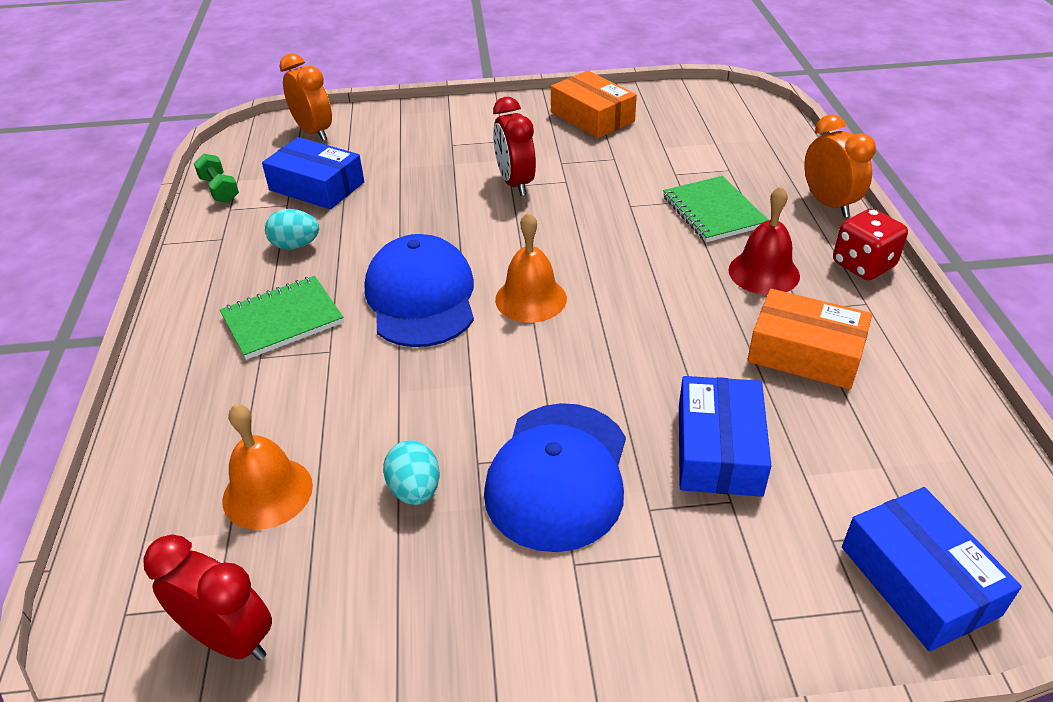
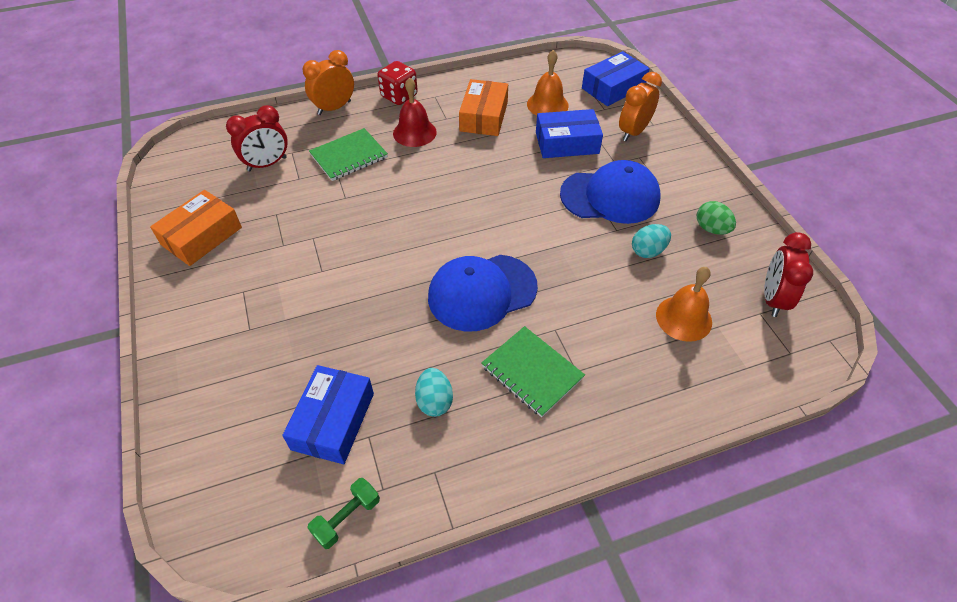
camera: 105 degrees left, 10 degrees up
orange clock [280,53,332,141] -> orange clock moved to [619,72,662,141]
red clock [493,97,536,196] -> red clock moved to [226,105,288,171]
orange bell [495,212,567,323] -> orange bell moved to [527,50,569,116]
none -> green egg [697,201,736,235]

